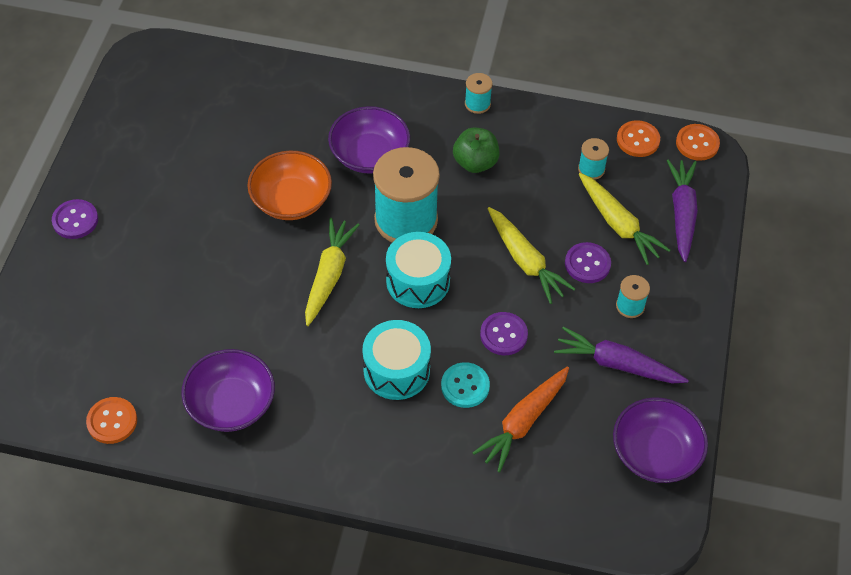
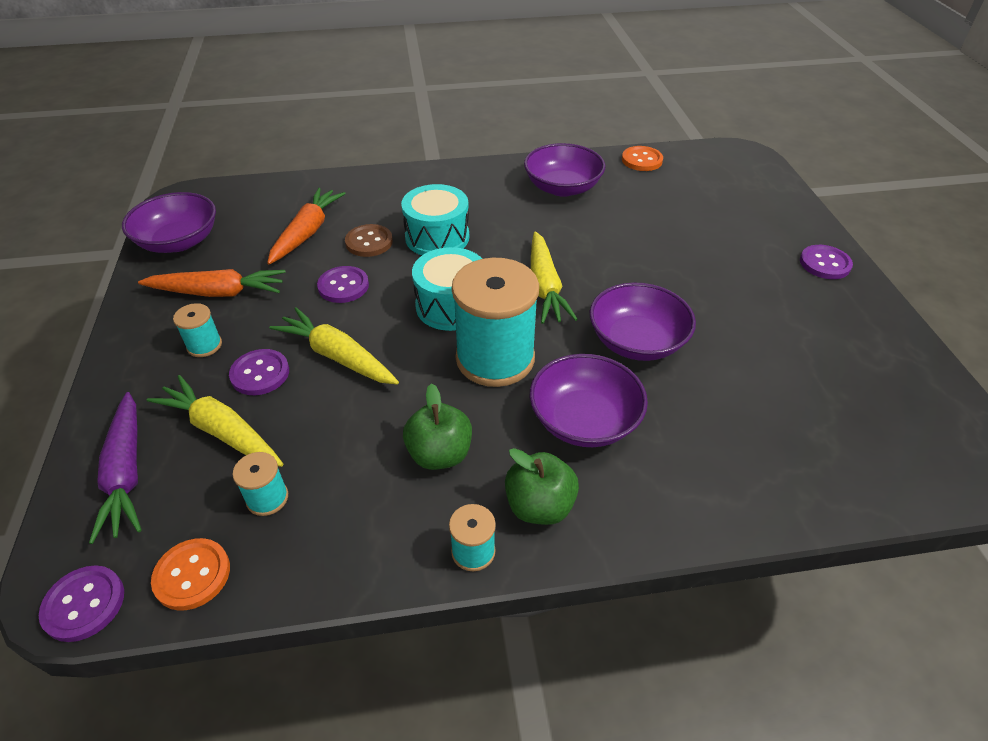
camera: 160 degrees right, 10 degrees down
orange bowl [247,151,332,220] -> purple bowl [589,283,696,361]
turquoise button [441,362,490,408] -> brown button [345,224,393,257]
purple carrot [554,327,689,383] -> orange carrot [138,269,286,297]
orange button [676,124,720,161] -> purple button [39,565,124,642]
none -> green apple [505,448,579,525]

